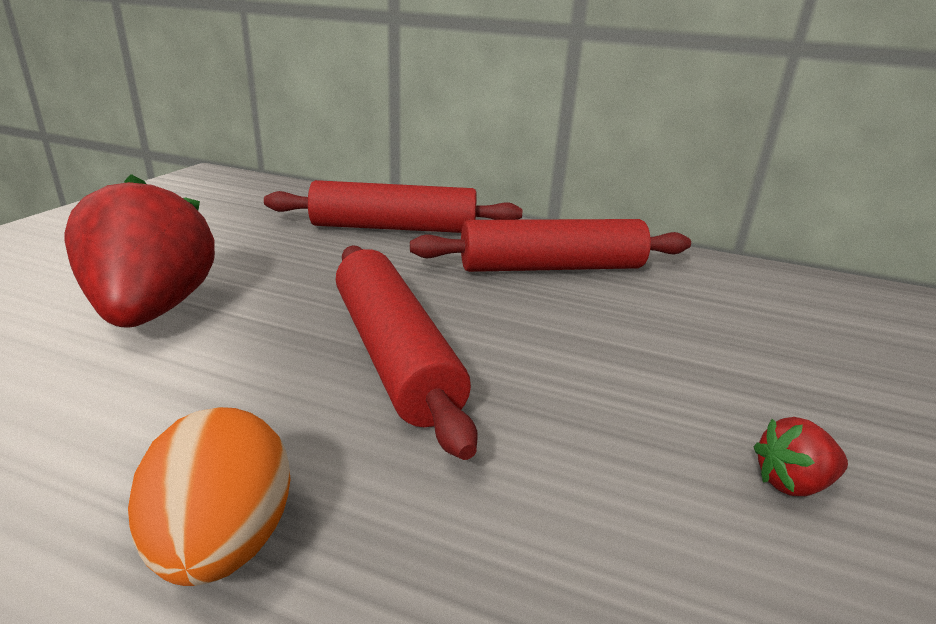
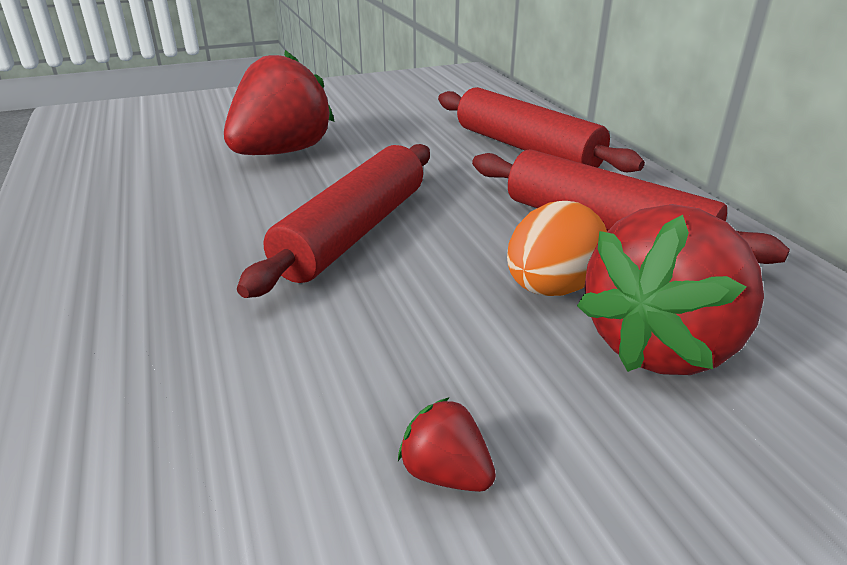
camera: 50 degrees right, 5 degrees up
orange egg [128,407,291,586] -> orange egg moved to [507,201,607,296]
none -> red strawberry [577,204,764,375]

